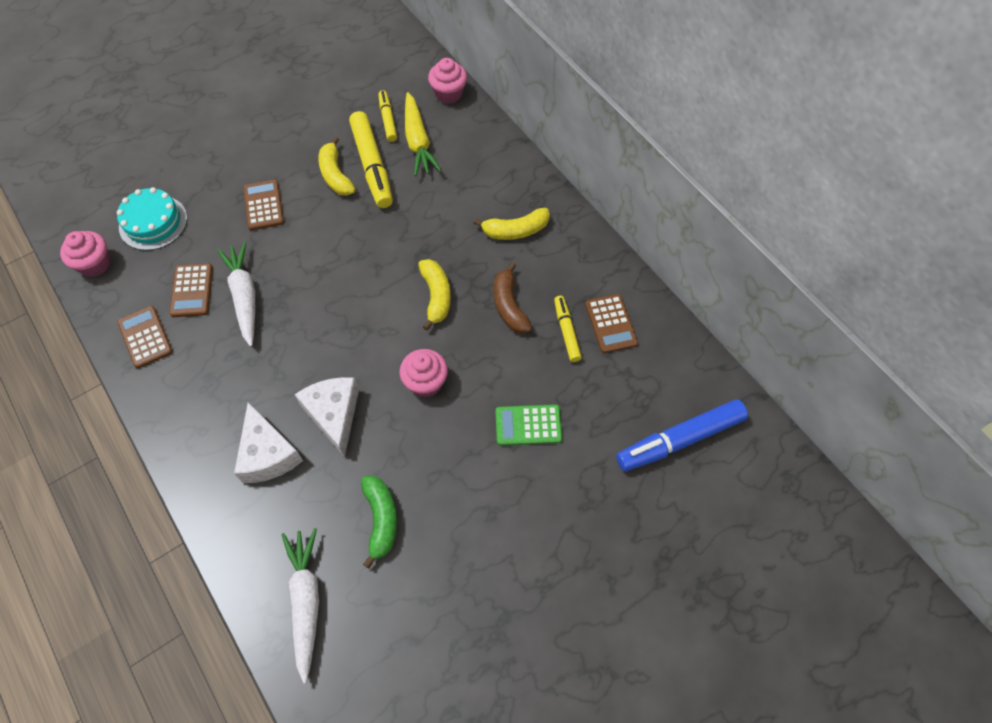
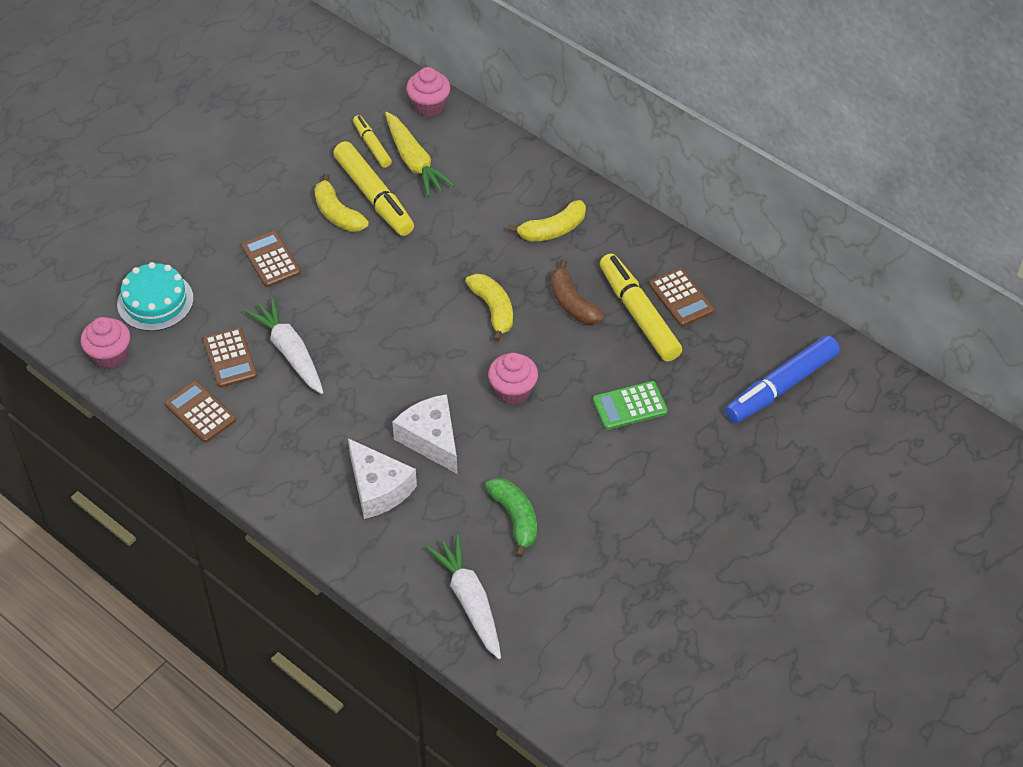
camera: 15 degrees left, 10 degrees down
yellow marker [554,296,582,362] -> yellow marker [600,254,682,361], size x1.80

